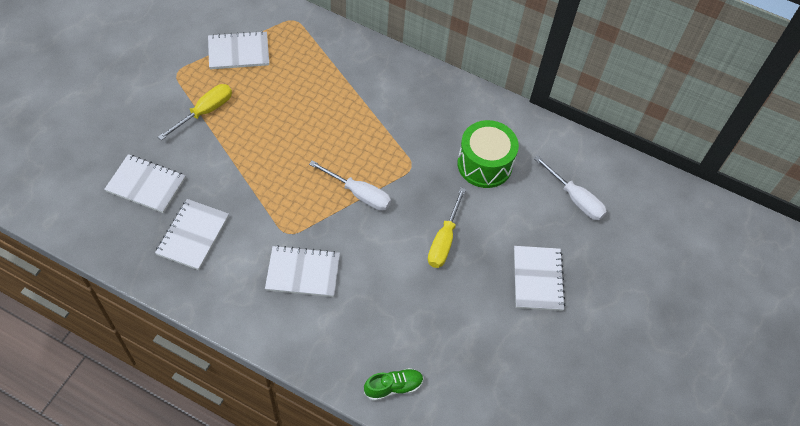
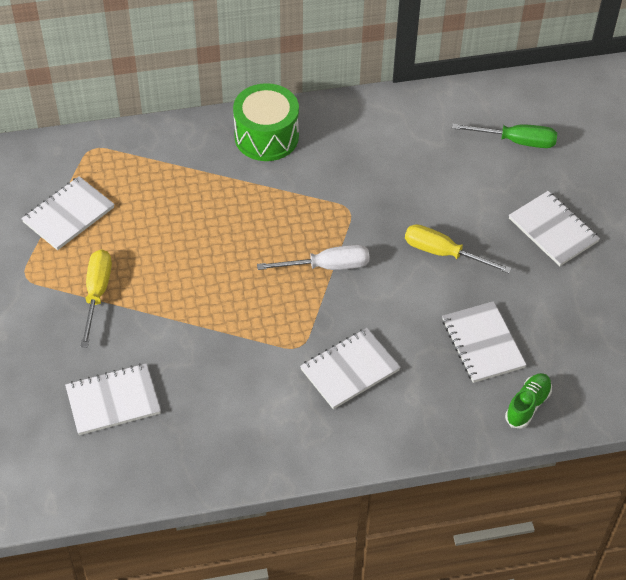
camera: 35 degrees left, 5 degrees down
white notebook [155,199,229,270] -> white notebook moved to [442,301,526,383]
yellow screwdriver [428,187,466,268] -> yellow screwdriver turned 135 degrees clockwise [405,224,512,274]
green drum [457,120,519,188] -> green drum moved to [233,83,299,161]
white screwdriver [534,155,607,220] -> green screwdriver [452,123,557,148]

